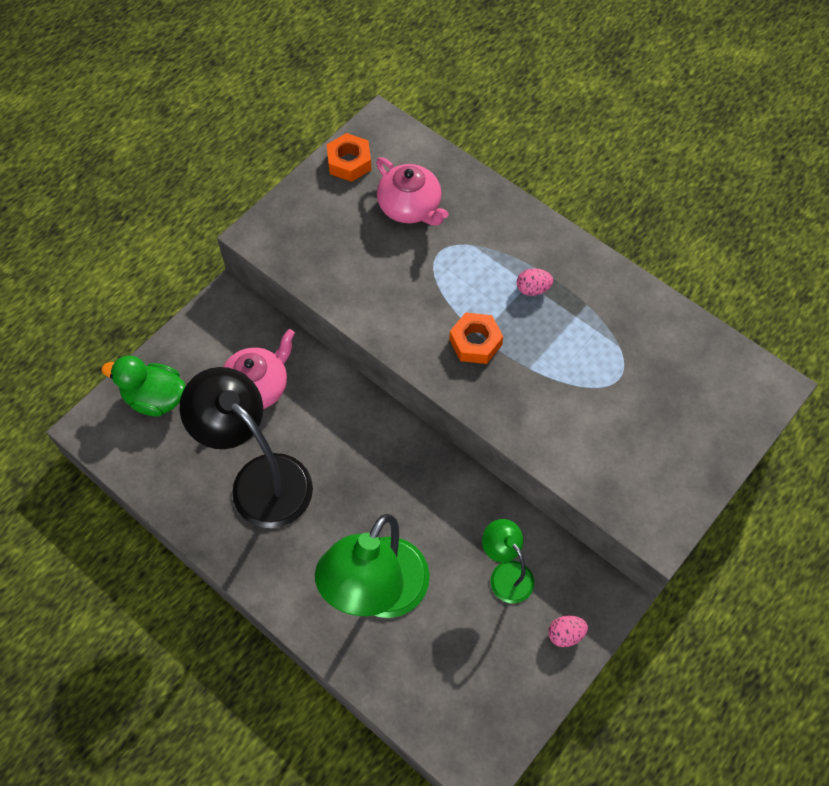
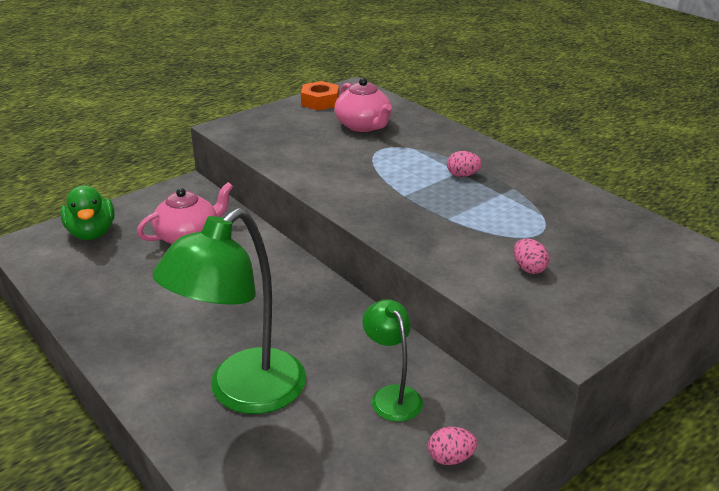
camera: 10 degrees right, 30 degrees down
green duck [101,356,186,417] -> green duck turned 135 degrees counterclockwise [60,185,115,240]
black lamp [179,367,313,528] -> none
orange nut [449,313,503,364] -> none
none -> pink egg [514,238,549,274]

